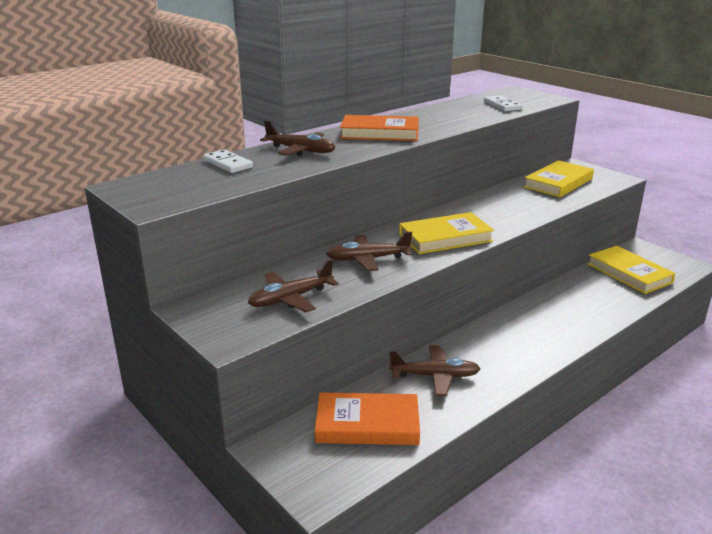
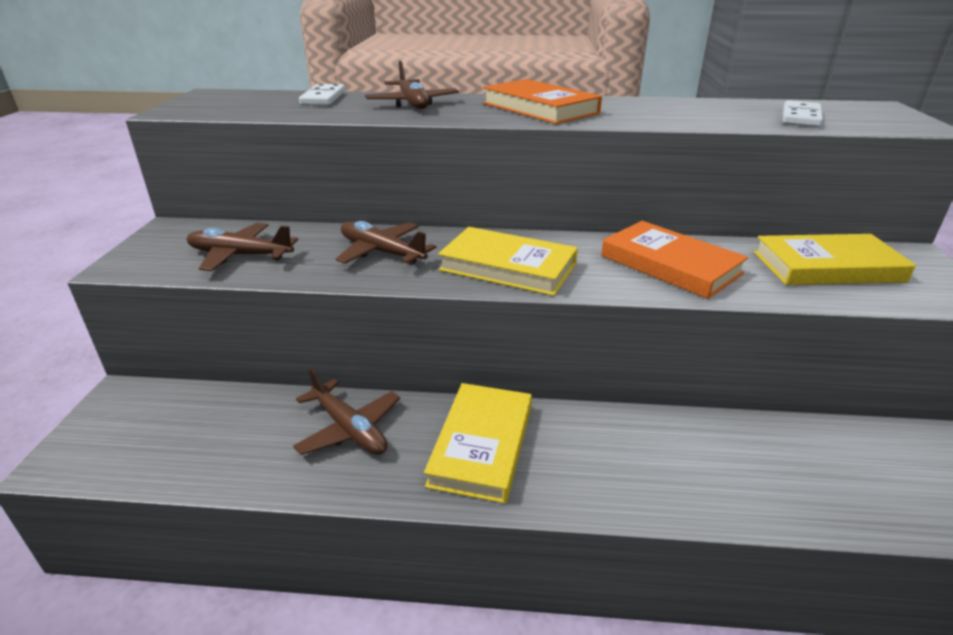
camera: 45 degrees right, 5 degrees up
orange book [315,392,420,445] -> orange book moved to [601,221,748,299]
yellow book [587,246,676,294] -> yellow book moved to [424,383,532,504]

